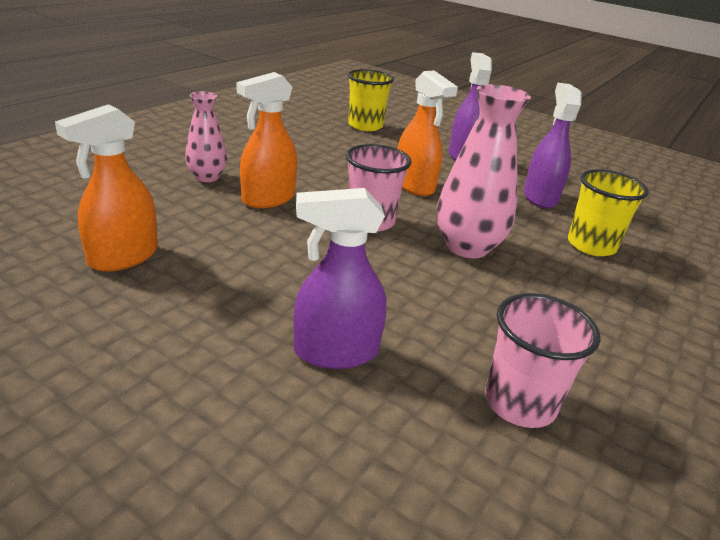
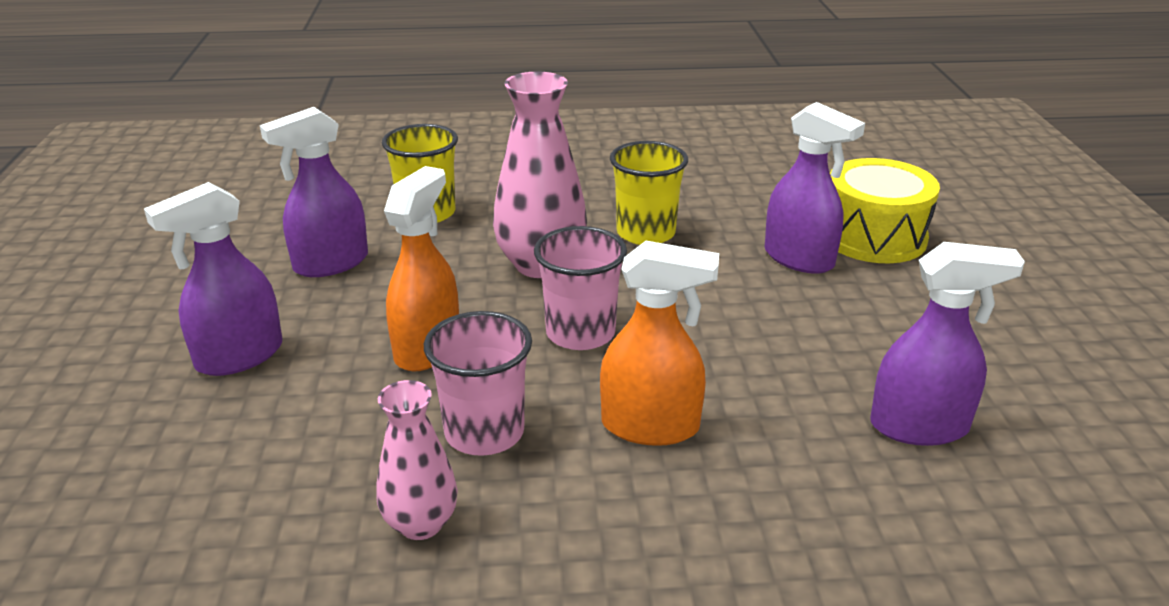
camera: 125 degrees left, 0 degrees up
orange spray bottle [55,104,158,272] -> purple spray bottle [870,242,1025,446]
pink vase [185,91,227,182] -> pink vase moved to [376,380,458,540]
yellow cup [348,69,394,131] -> yellow cup moved to [610,141,688,245]
pink cup [485,293,601,428] -> pink cup moved to [424,311,532,456]
none -> yellow drum [830,158,940,263]

